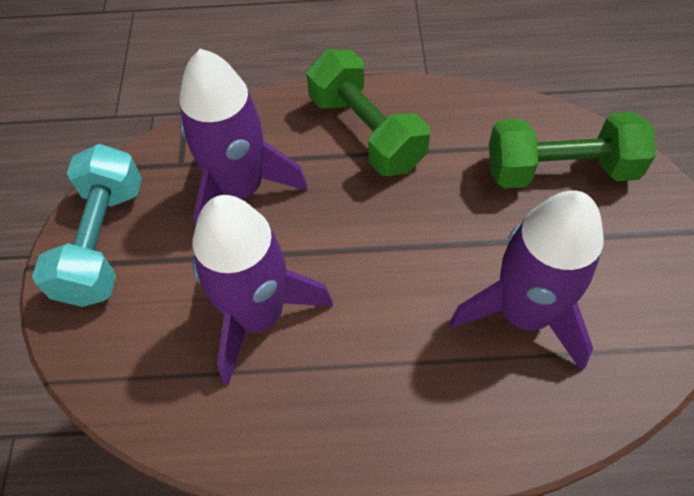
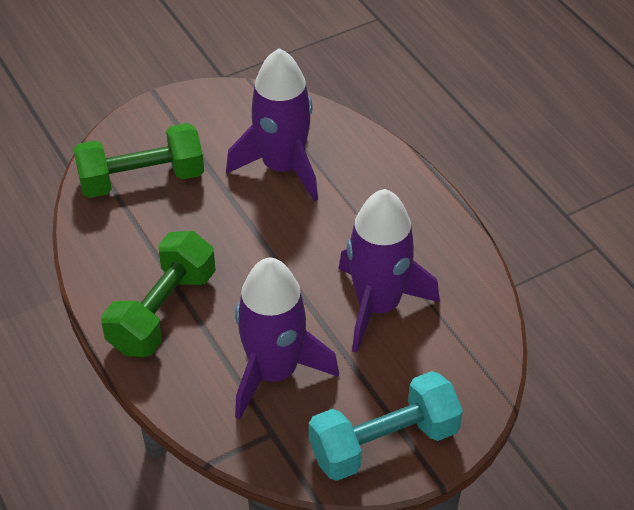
camera: 120 degrees left, 10 degrees down
green dumbbell [489,112,656,188] -> green dumbbell turned 75 degrees counterclockwise [73,123,204,198]

